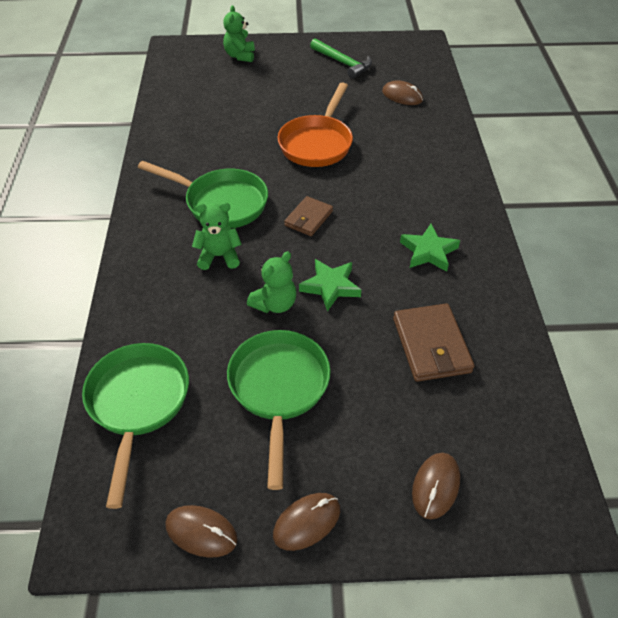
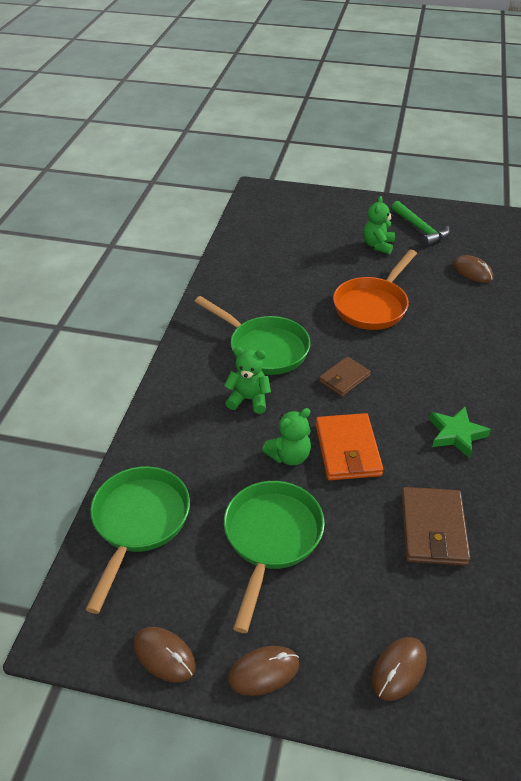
camera: 15 degrees right, 5 degrees down
green teddy bear [223,5,255,62] -> green teddy bear moved to [363,196,395,254]
green star [299,259,361,312] -> orange wallet [316,413,383,480]

